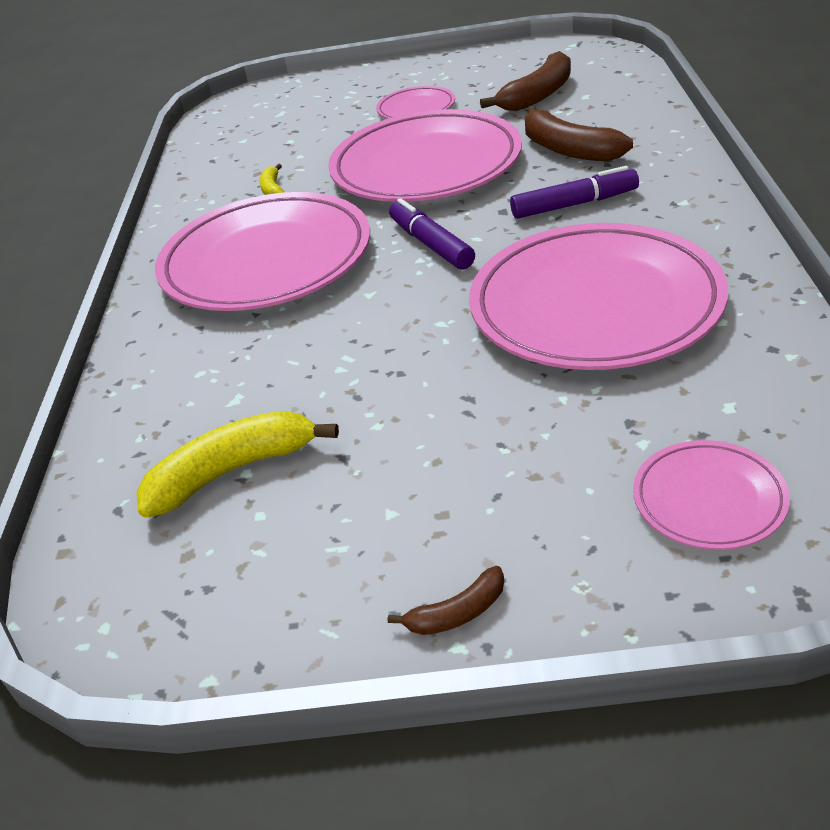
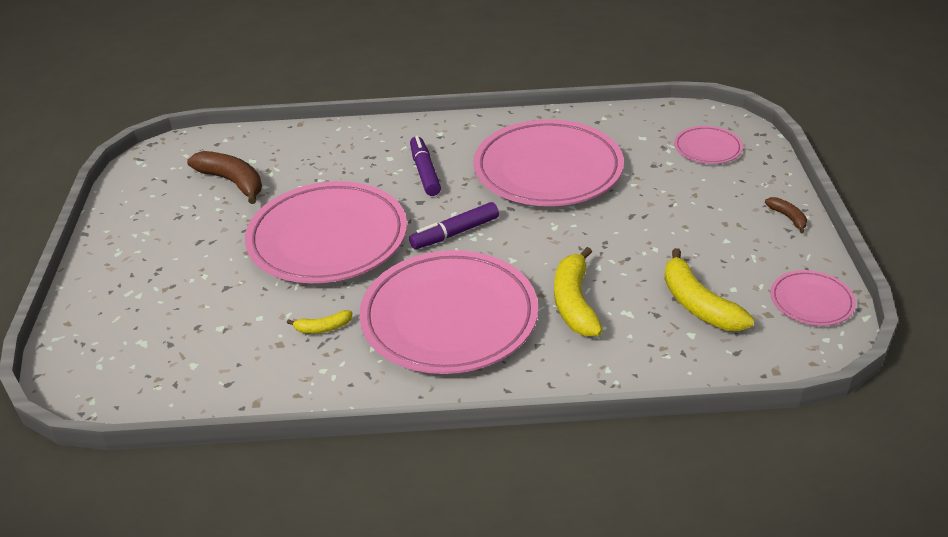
camera: 95 degrees left, 0 degrees up
pink plate [376,86,455,119] -> pink plate moved to [770,270,856,326]
brown banana [525,106,633,161] -> none
none -> yellow banana [554,247,603,337]

